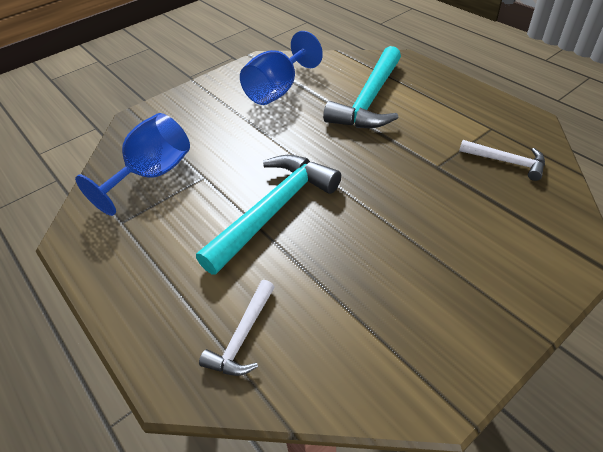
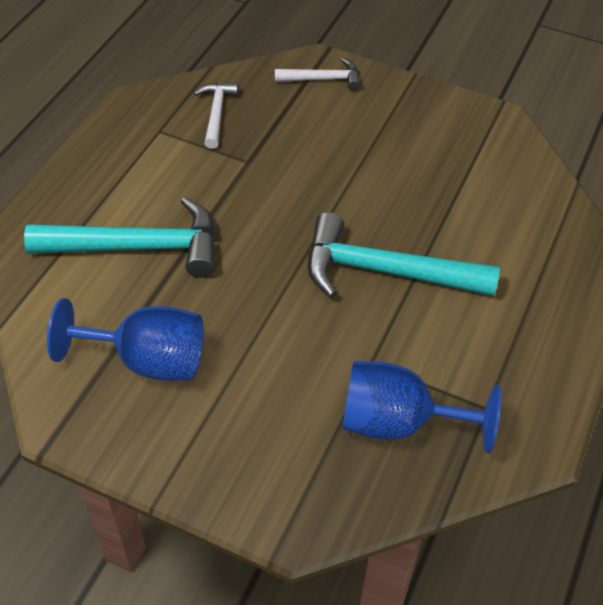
camera: 120 degrees left, 5 degrees up
white hammer [199,280,274,376] -> white hammer moved to [275,58,361,91]

